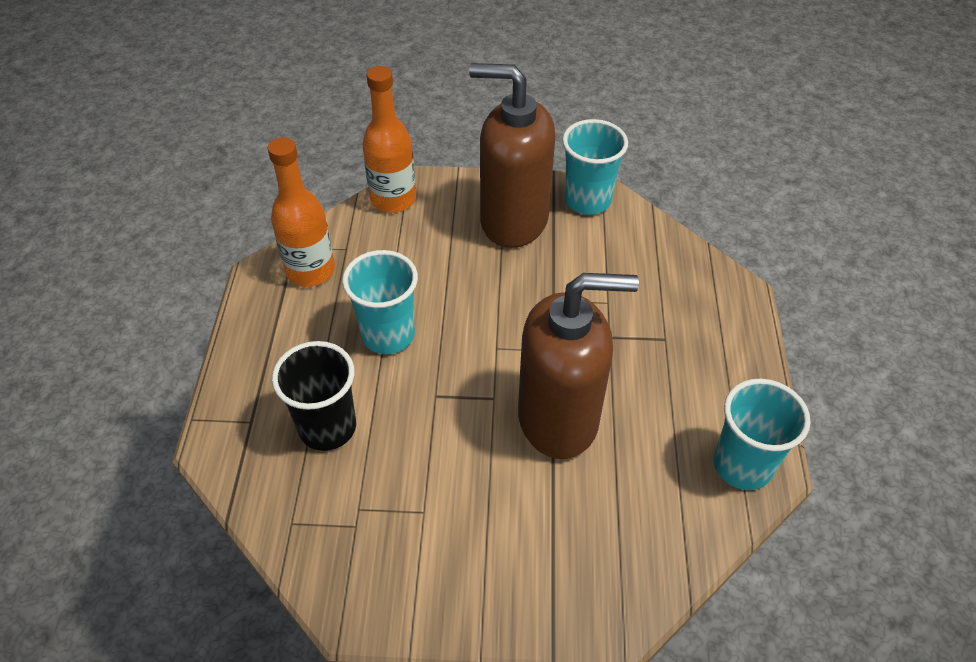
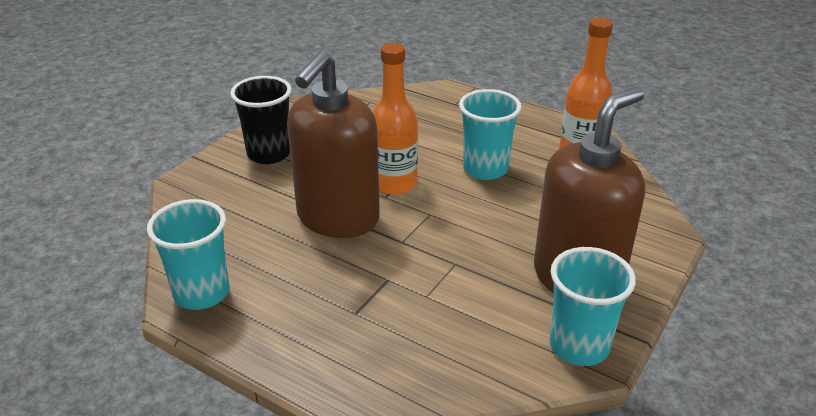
camera: 120 degrees right, 15 degrees down
black cup [272,341,356,451] -> black cup moved to [230,76,292,164]
orange bottle [363,66,416,213] -> orange bottle moved to [373,43,418,195]

